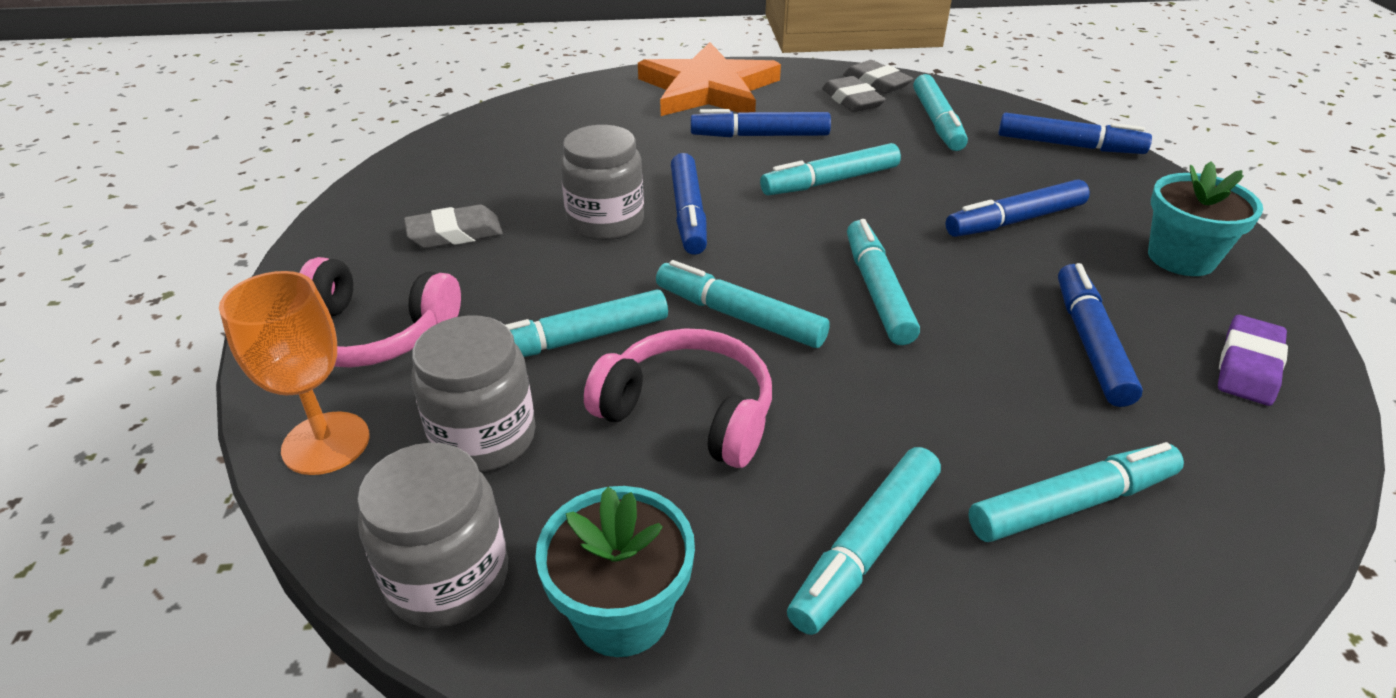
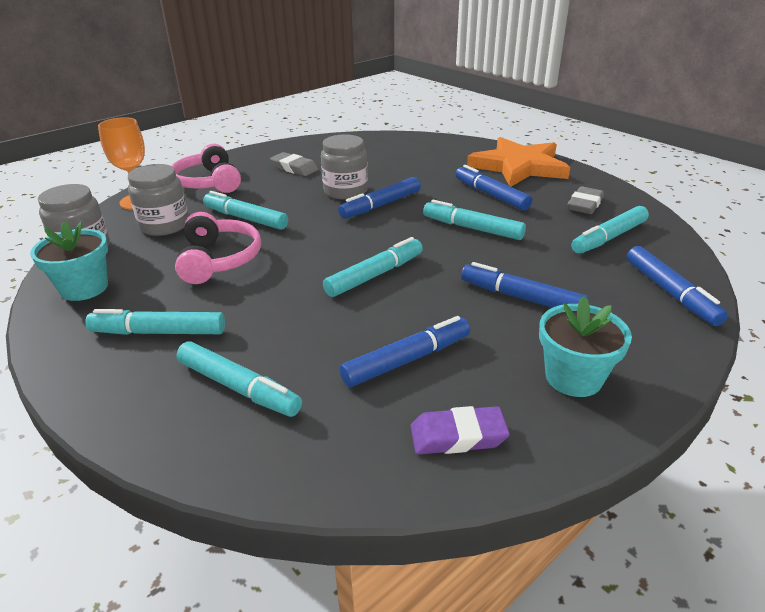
camera: 55 degrees right, 5 degrees down
turquoise marker [656,260,830,348] -> none
grey eraser [843,60,914,94] -> none

